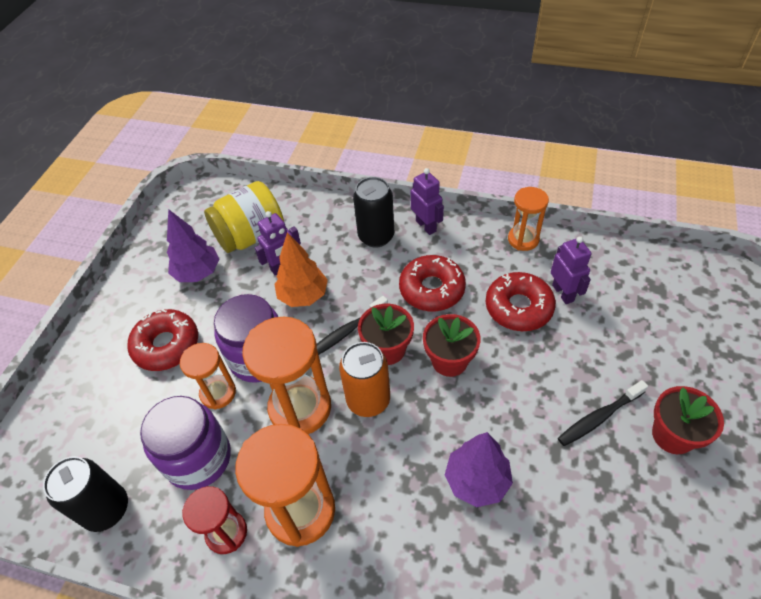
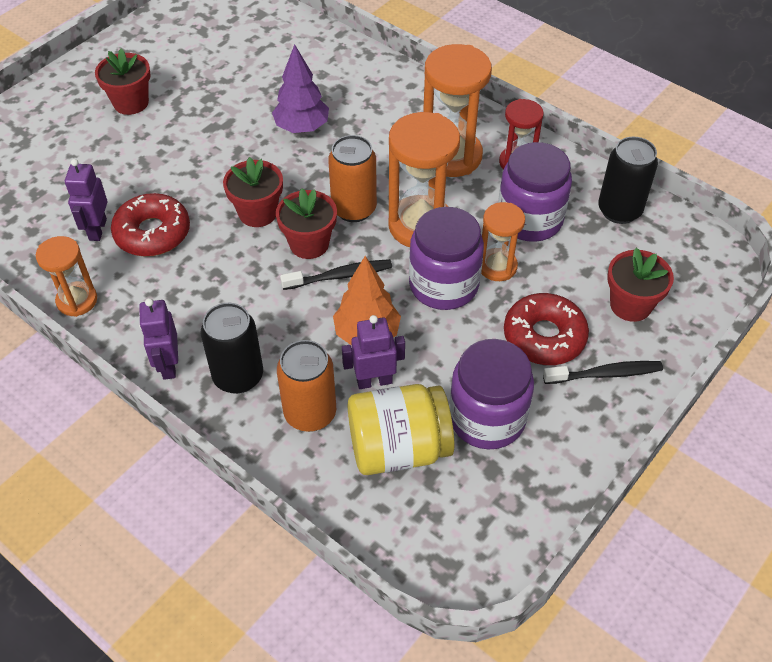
camera: 160 degrees left, 0 degrees up
purple tree [167,209,219,282] -> purple jar [449,339,534,449]
red donut [399,255,466,311] -> none
black toothbrush [558,380,648,446] -> black toothbrush moved to [543,361,663,384]
none -> orange can [277,340,336,432]
none -> red flower pot [607,248,674,322]

